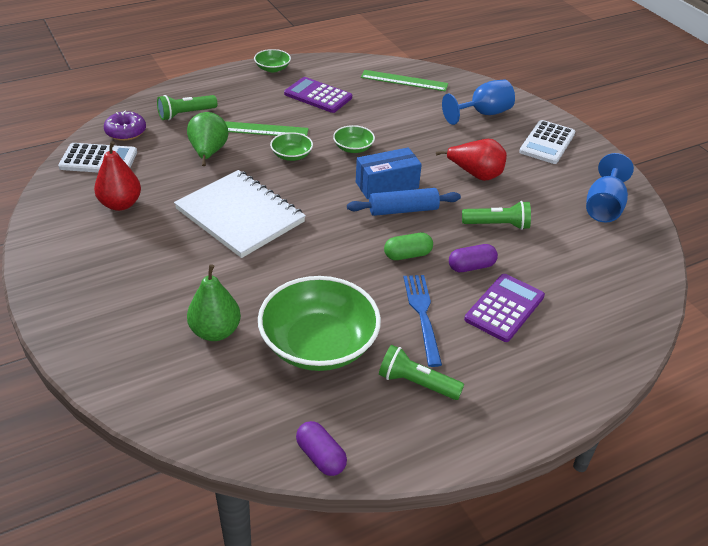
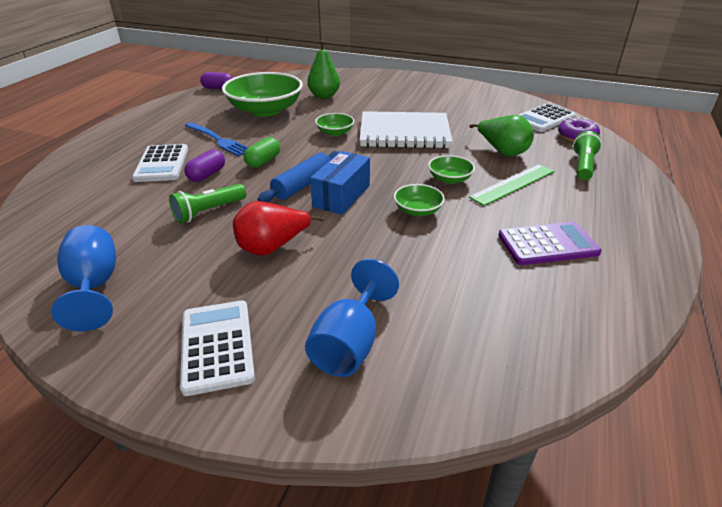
camera: 140 degrees right, 5 degrees down
red pear [94,141,141,211] -> none
green bowl [254,49,291,72] -> green bowl moved to [315,113,354,136]
green ruler [361,70,448,92] -> none
green flashlight [379,345,464,400] -> none
purple calculator [464,274,545,342] -> white calculator [132,144,188,182]

